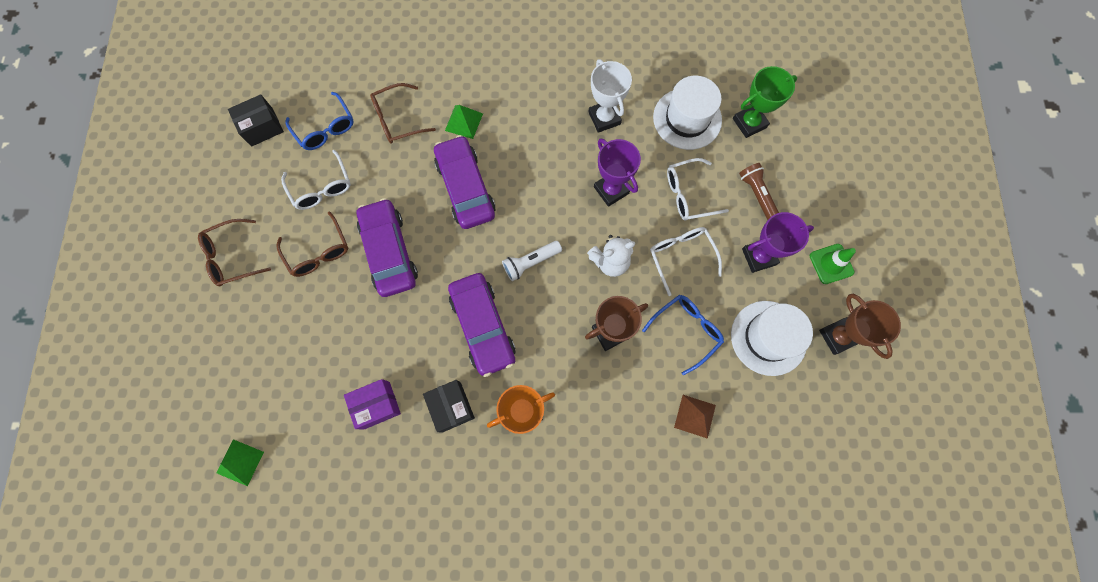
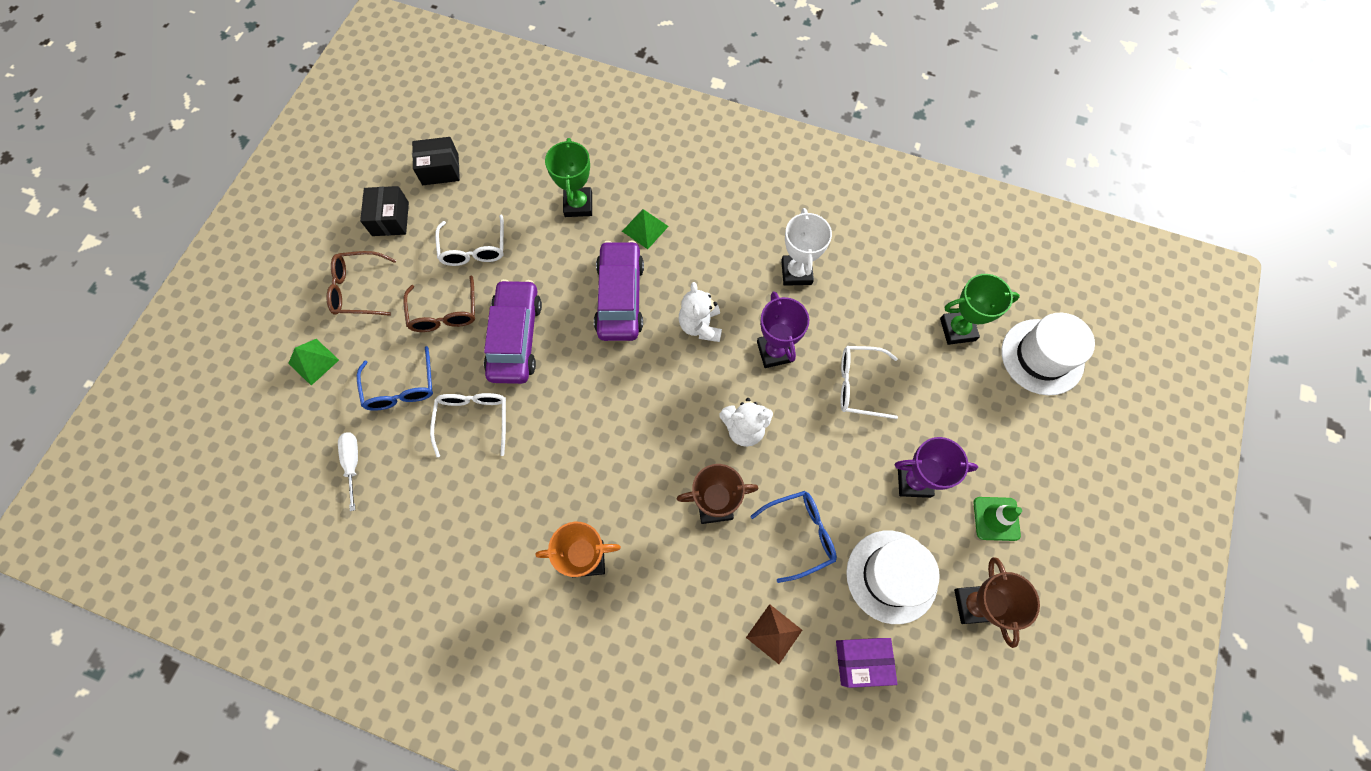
camera: 20 degrees right, 5 degrees down
green pyramid [217,439,264,486] -> green pyramid moved to [288,339,339,385]
blue glasses [285,92,354,150] -> blue glasses moved to [357,346,433,411]
purple box [344,379,401,430] -> purple box moved to [836,638,898,688]
brown glasses [370,83,436,143] -> green trophy [545,138,592,217]
black box [423,380,475,433] -> black box moved to [360,186,409,236]
purple car [448,273,516,377] -> none
white flashlight [502,241,562,281] -> none
white glasses [650,227,722,296] -> white glasses moved to [430,393,506,457]
white hat [653,76,722,150] -> white hat moved to [1001,313,1095,396]
brown flashlight [739,163,779,220] -> none
none -> white screwdriver [338,432,358,511]
none -> white teddy bear [679,282,722,342]

